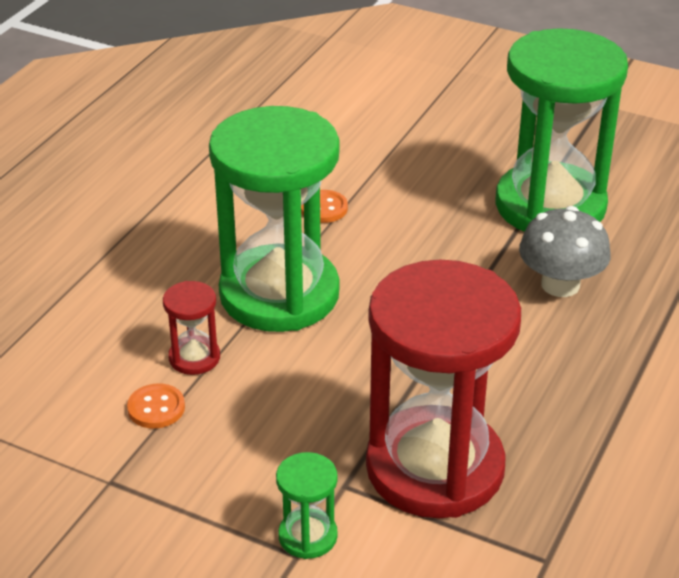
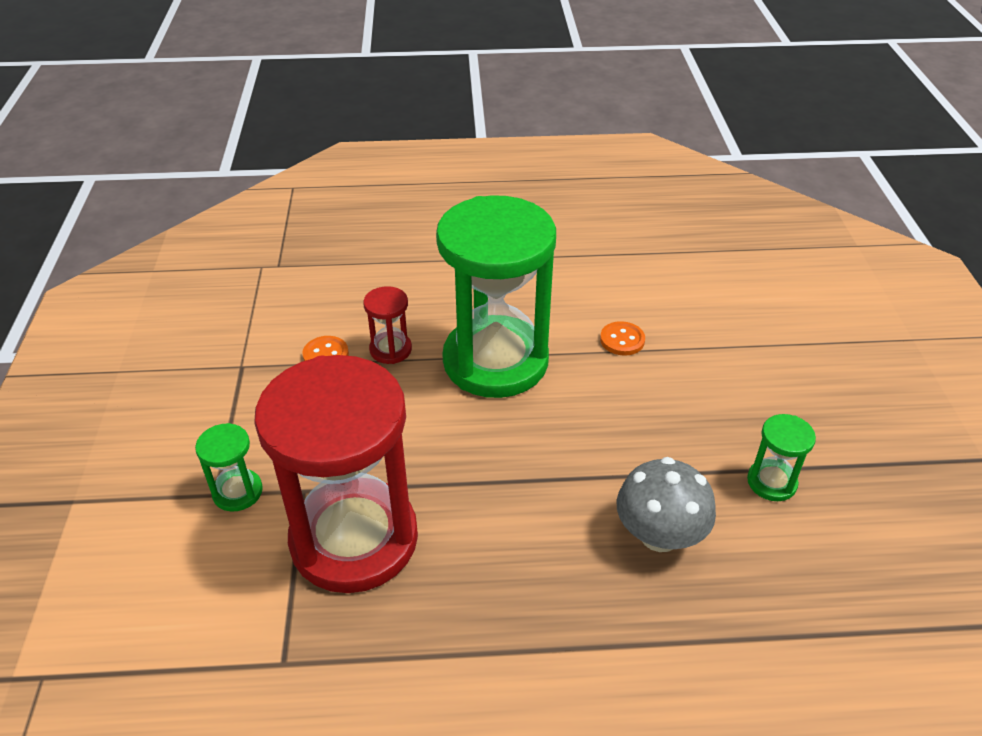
camera: 60 degrees right, 5 degrees up
green hourglass [495,28,628,232] -> green hourglass [747,414,816,501], size x0.41

